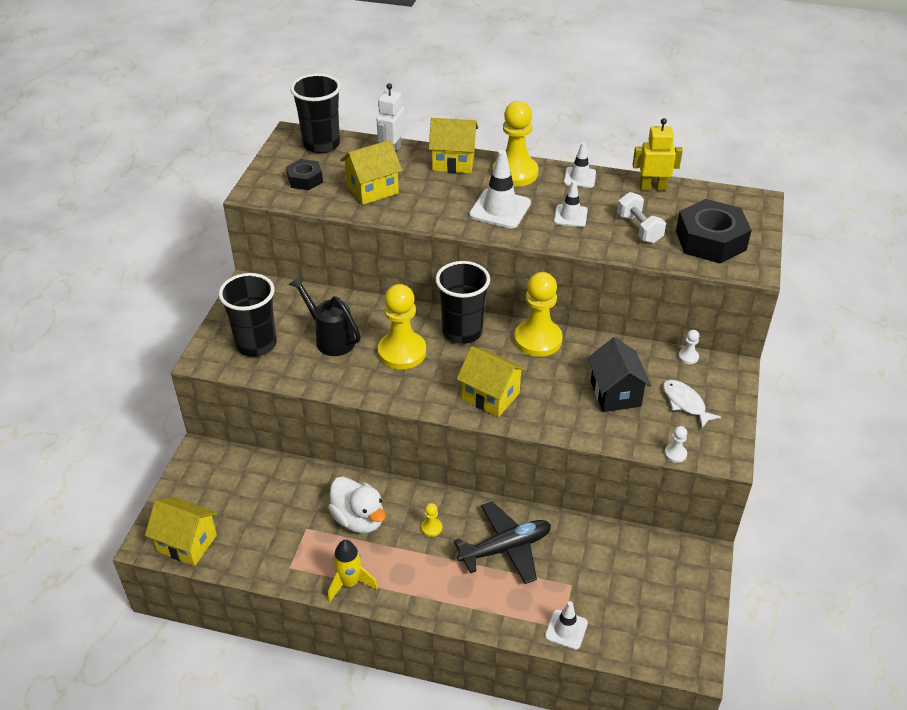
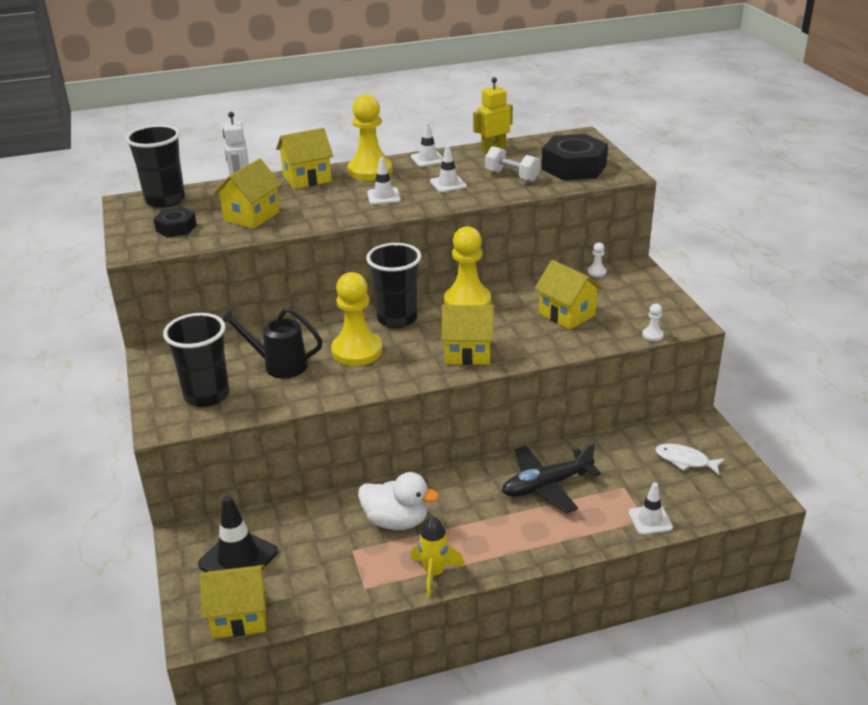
camera: 30 degrees left, 10 degrees down
yellow pawn [421,503,442,537] -> none
black plane [453,502,551,584] -> black plane turned 150 degrees counterclockwise [502,442,601,513]
white traffic cone [469,150,531,229] -> white traffic cone [367,158,401,205], size x0.61
black house [588,337,651,412] -> yellow house [534,260,603,330]
white fish [663,380,721,428] -> white fish moved to [655,444,725,475]
none -> black traffic cone [198,496,278,572]

